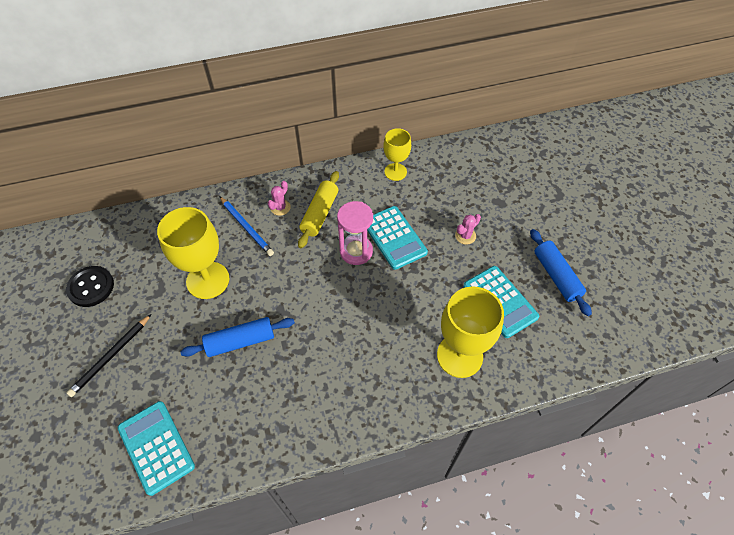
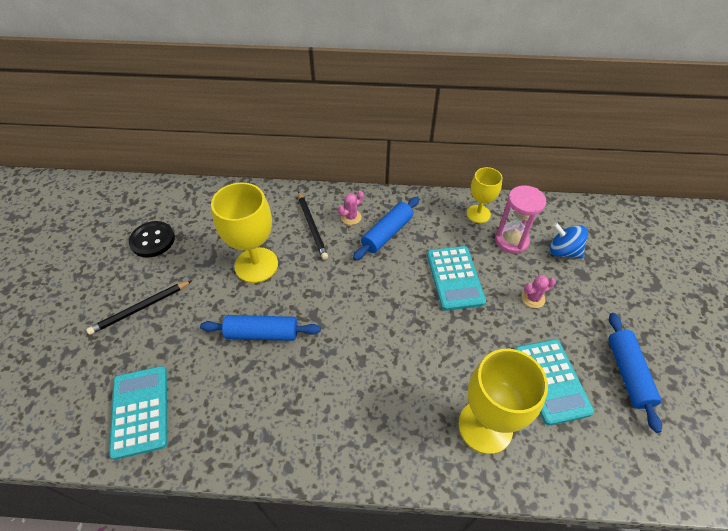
camera: 20 degrees right, 5 degrees down
blue pencil [219,196,274,256] -> black pencil [298,191,328,260]
yellow rolling pin [298,171,339,248] -> blue rolling pin [353,197,419,261]
pink hourglass [337,201,373,265] -> pink hourglass moved to [495,185,546,254]
none -> blue spinning top [550,222,588,259]

